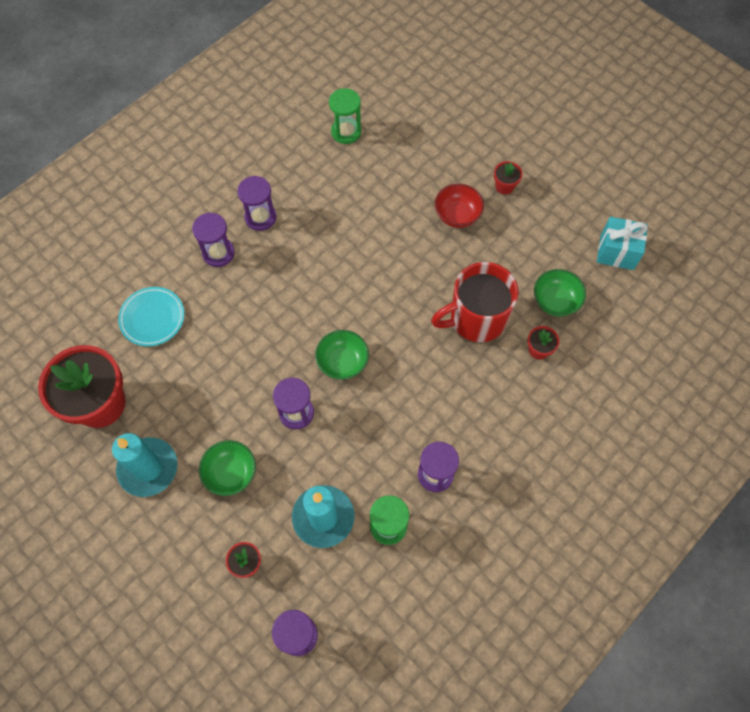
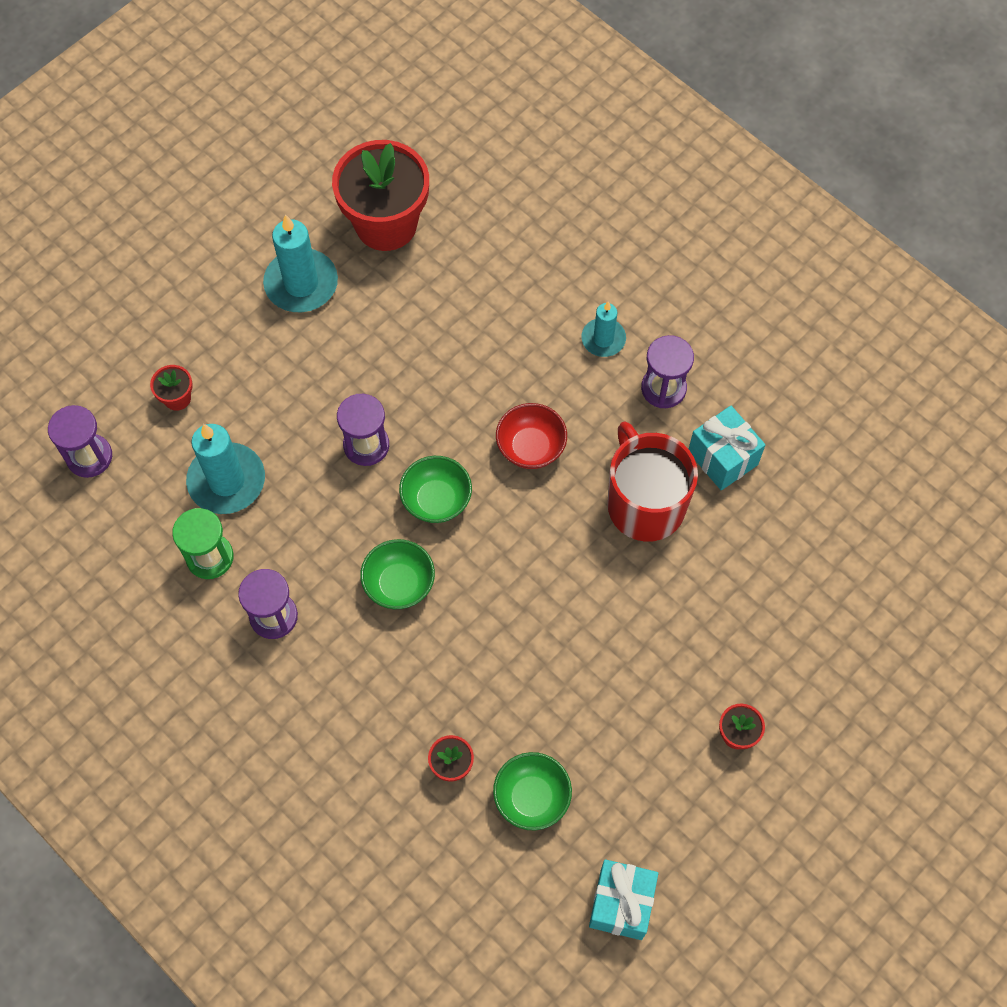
camera: 90 degrees right, 0 degrees up
turquoise plate [118,287,184,347] -> none
purple hourglass [192,213,235,267] -> turquoise candle [582,302,626,357]
green bowl [199,440,256,496] -> green bowl moved to [360,539,435,609]
green hourglass [329,88,361,144] -> none
red mug [431,262,519,342] -> red mug moved to [608,421,698,542]
red bowl [435,184,484,228] -> red bowl moved to [496,403,567,469]
none -> turquoise gift [689,406,765,491]

